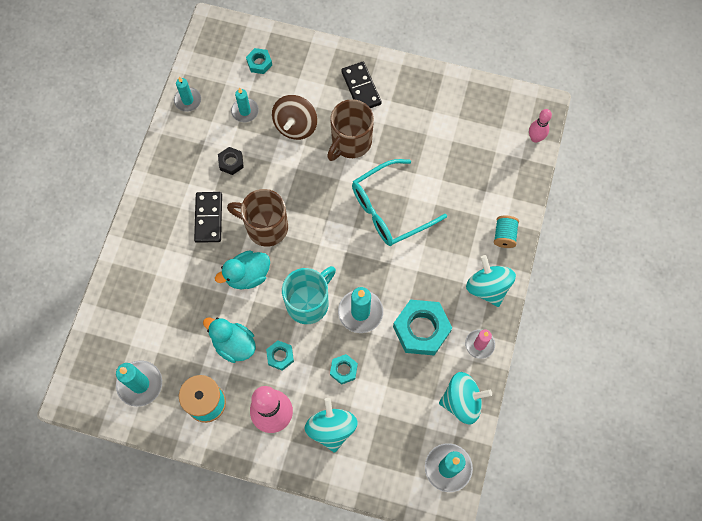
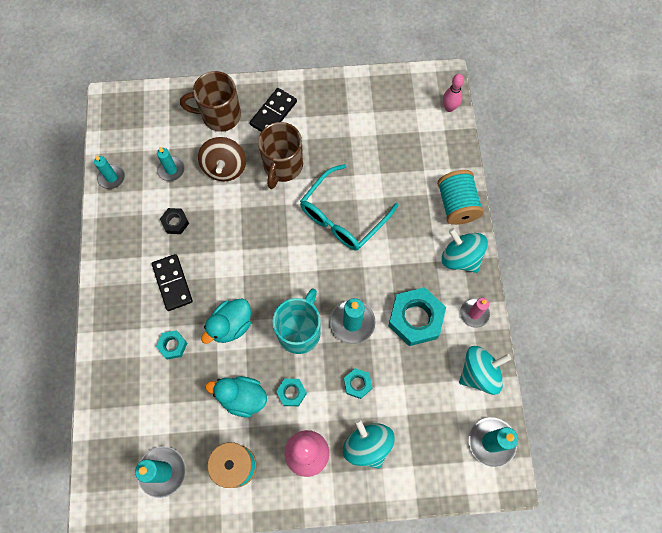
camera: 20 degrees left, 0 degrees up
brown mug [227,189,288,247] -> brown mug moved to [180,71,241,132]
turquoise nut [246,48,272,74] -> turquoise nut moved to [156,330,187,359]
black domino [341,62,382,108] -> black domino turned 75 degrees clockwise [250,88,297,132]
turquoise spool [494,215,519,248] -> turquoise spool [437,170,484,225], size x1.66

